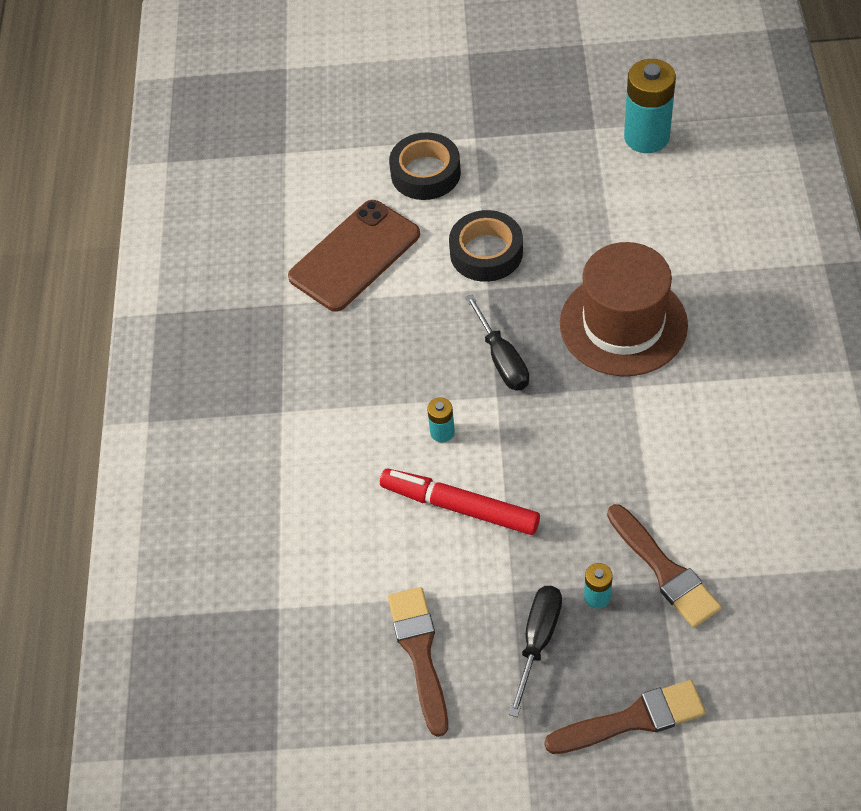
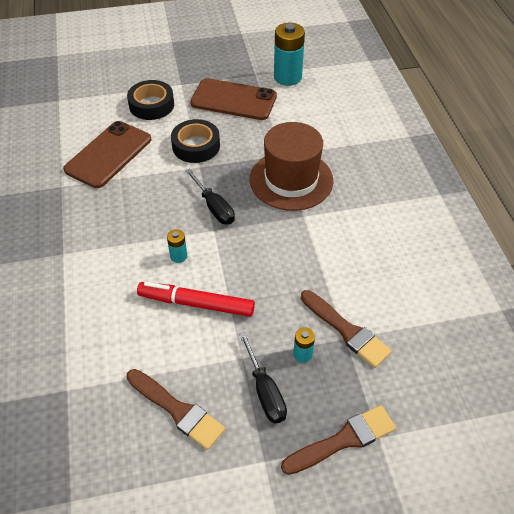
camera: 15 degrees left, 5 degrees down
brown brush [388,587,448,737] -> brown brush turned 150 degrees clockwise [126,369,225,450]
black screwdriver [509,586,562,717] -> black screwdriver turned 150 degrees clockwise [239,332,287,423]
none -> brown phone [190,78,277,120]

